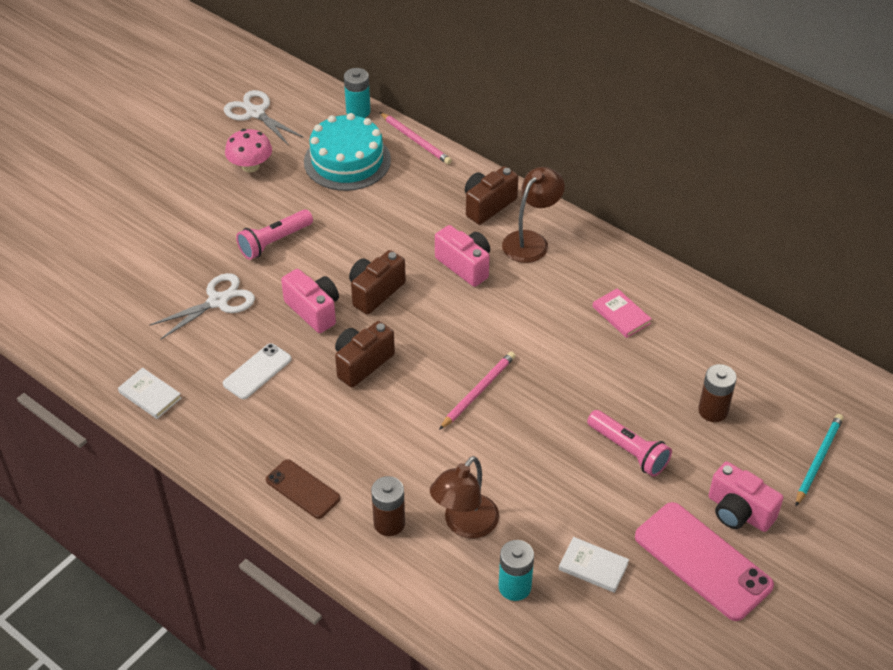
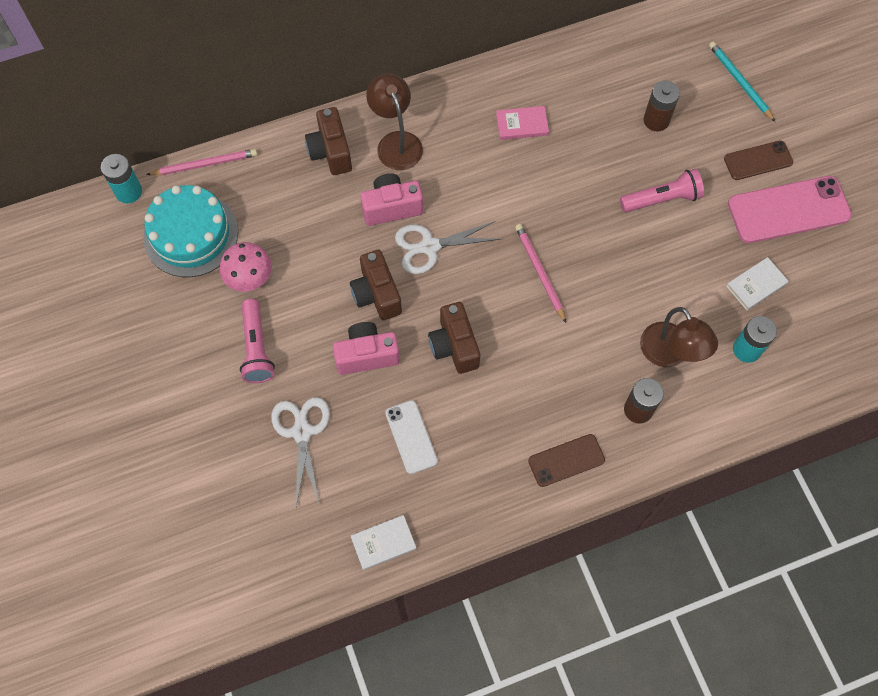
camera: 60 degrees left, 20 degrees up
white scissors [224,90,304,146] -> white scissors moved to [395,221,501,274]
pink mushroom [225,129,272,172] -> pink mushroom moved to [220,242,272,292]
pink camera [709,462,783,532] -> brown phone [724,140,793,180]

